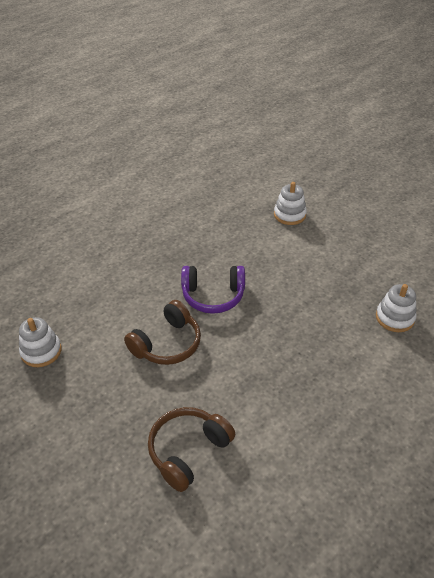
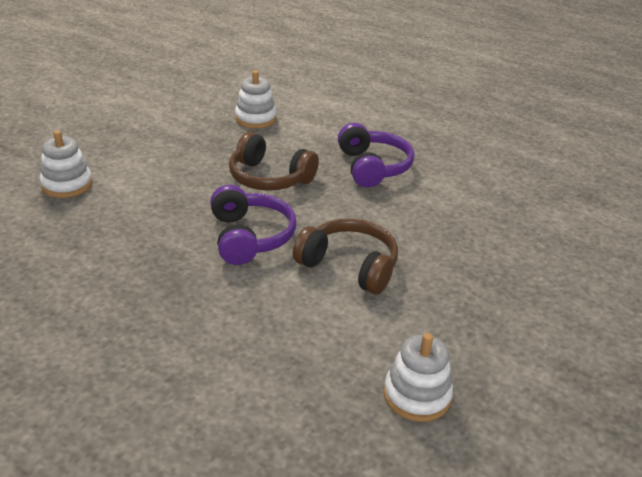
camera: 105 degrees left, 10 degrees down
brown headphones [148,407,235,492] -> brown headphones moved to [229,132,319,191]
none -> purple headphones [338,123,414,188]

